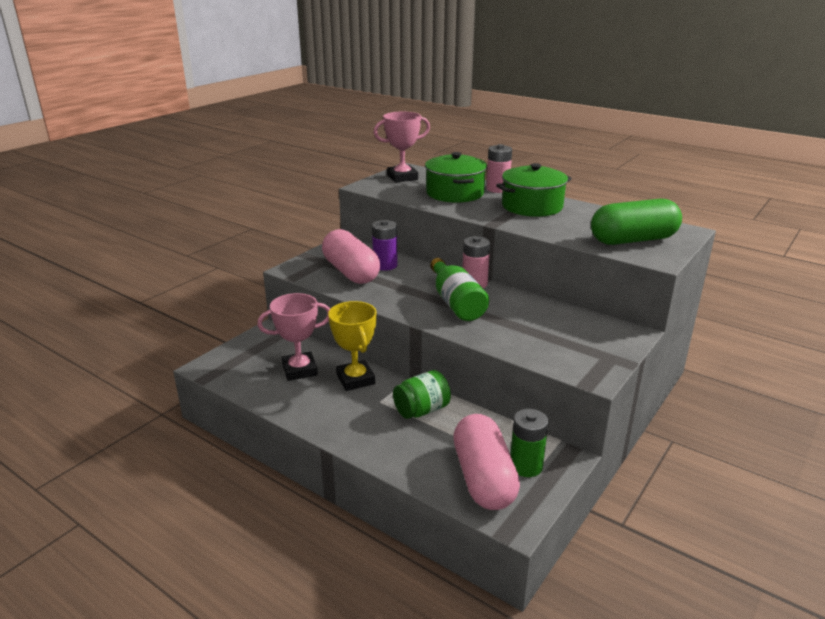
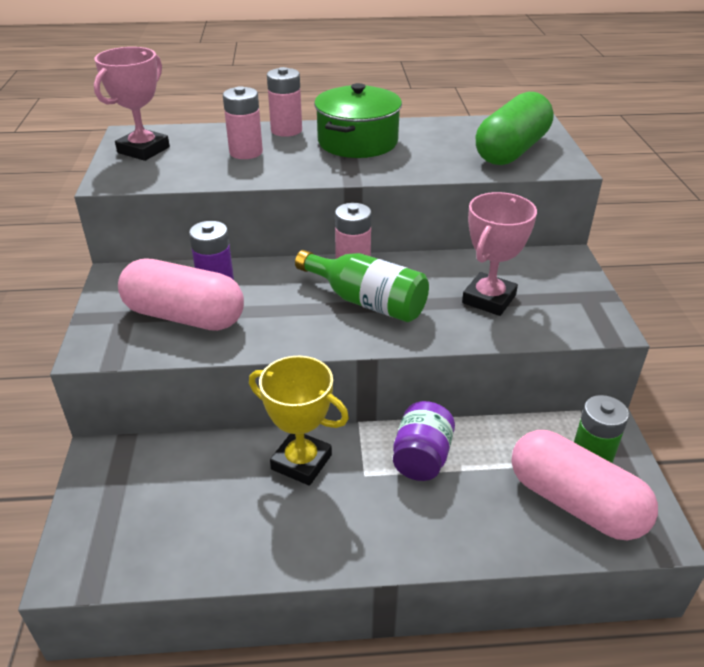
camera: 40 degrees left, 10 degrees up
pink trophy [257,293,330,381] -> pink trophy moved to [462,192,537,316]
green jar [393,370,451,419] -> purple jar [393,401,455,481]
green pot [425,152,487,203] -> pink battery [223,86,263,159]

